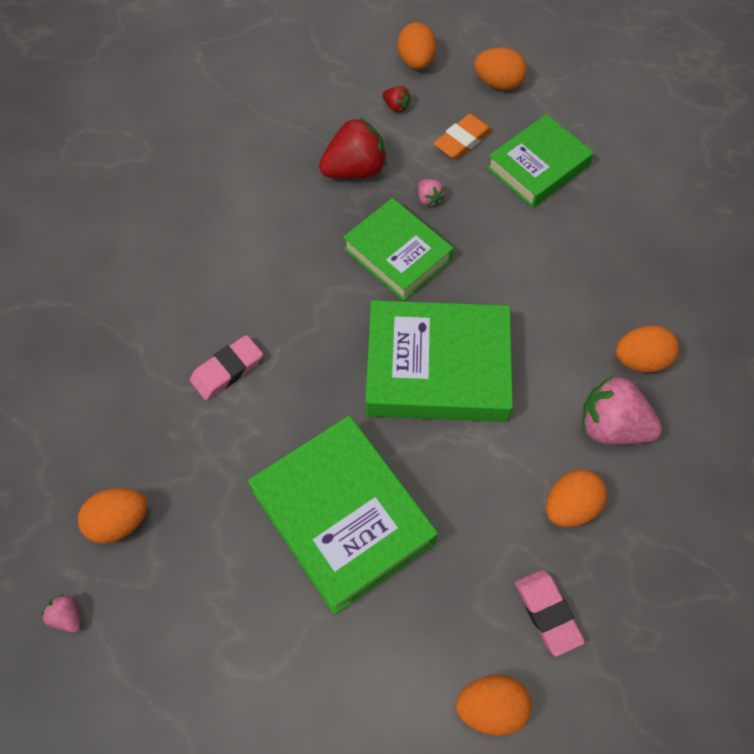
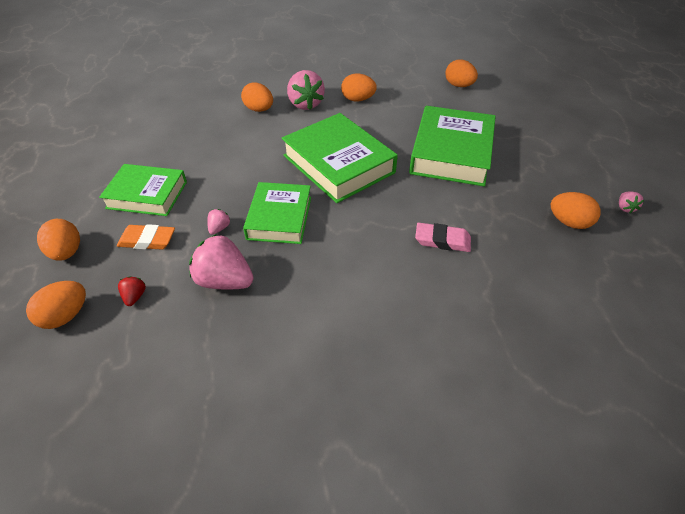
camera: 130 degrees left, 15 degrees down
red strawberry [319,118,387,179] -> pink strawberry [189,234,254,289]
pink eraser [515,570,585,656] -> none

